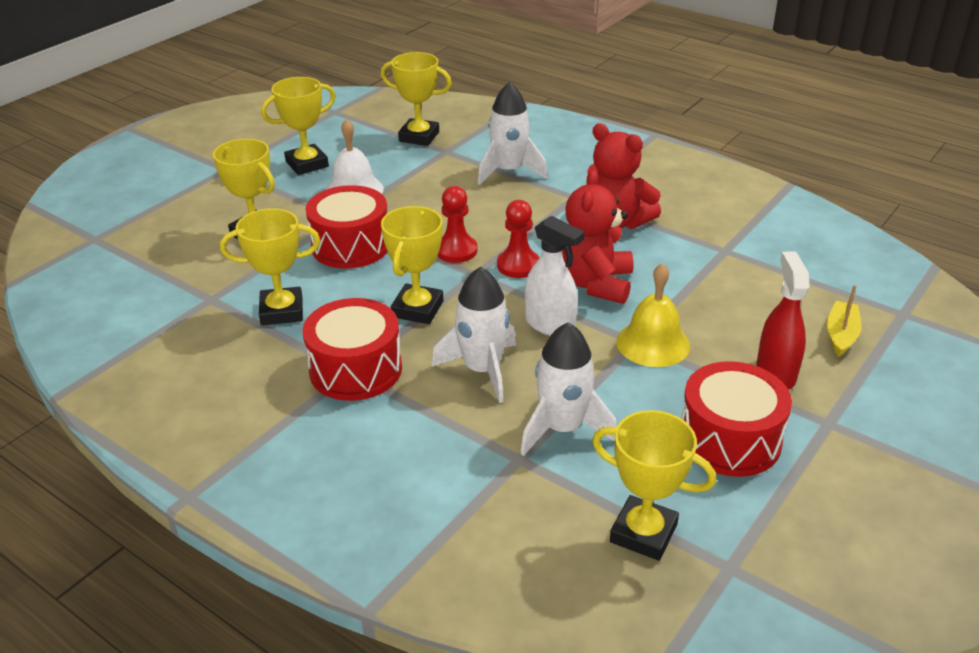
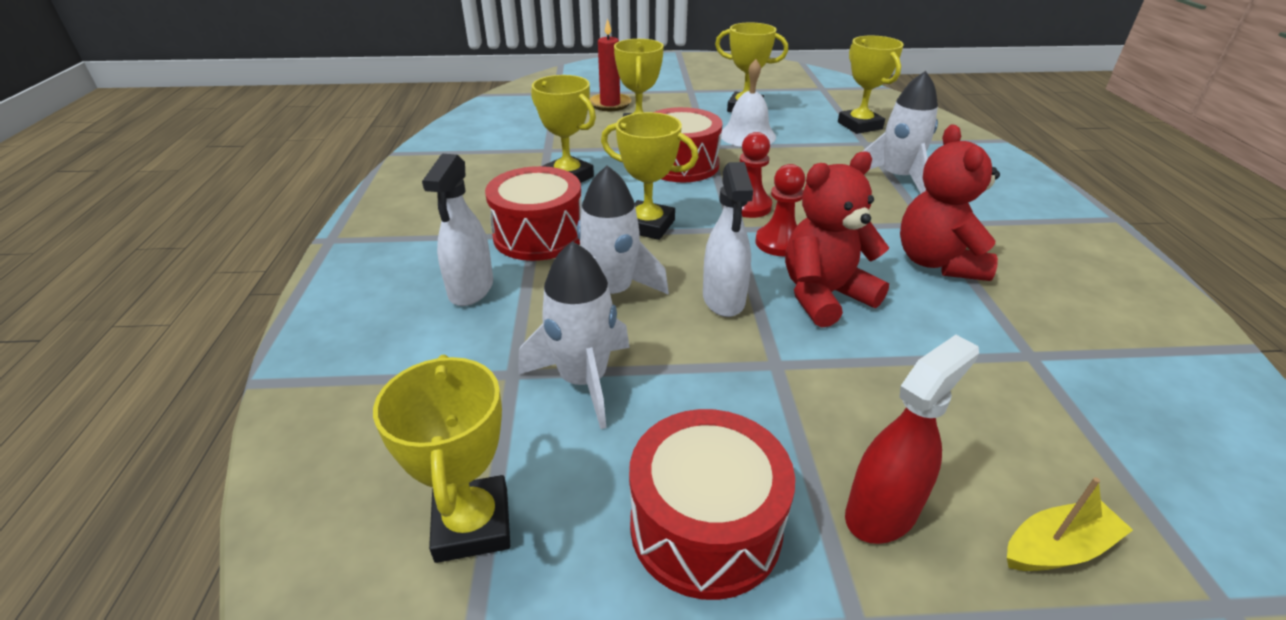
camera: 50 degrees right, 0 degrees up
yellow trophy [381,206,444,324] -> yellow trophy turned 45 degrees clockwise [601,112,699,240]
yellow bell [617,263,690,367] -> none
none -> white spray bottle [422,154,493,306]
none -> red candle [589,18,631,111]

